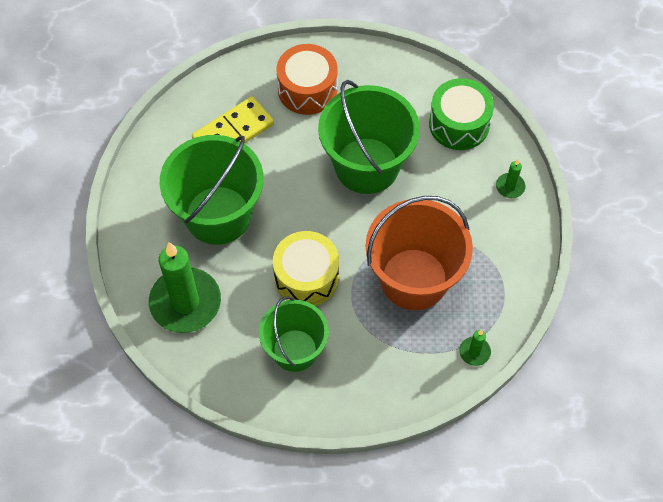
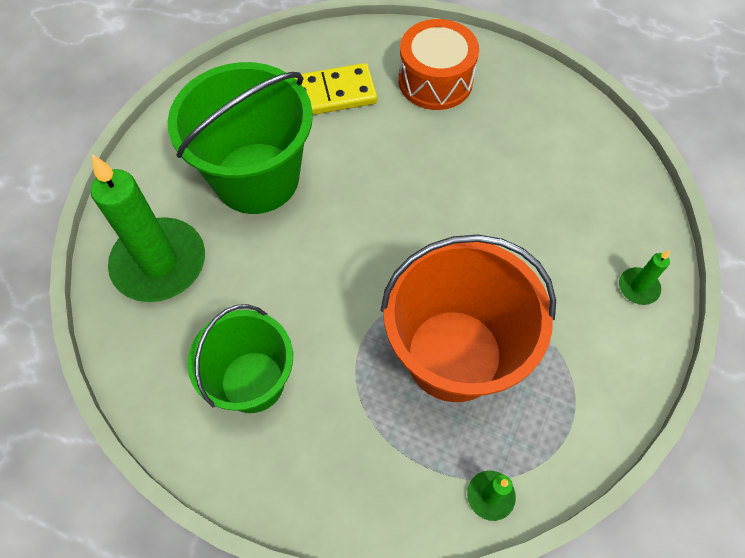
camera: 25 degrees right, 0 degrees up
yellow drum [273,231,339,306] -> none
green bucket [318,80,420,194] -> none
green drum [429,78,494,150] -> none

